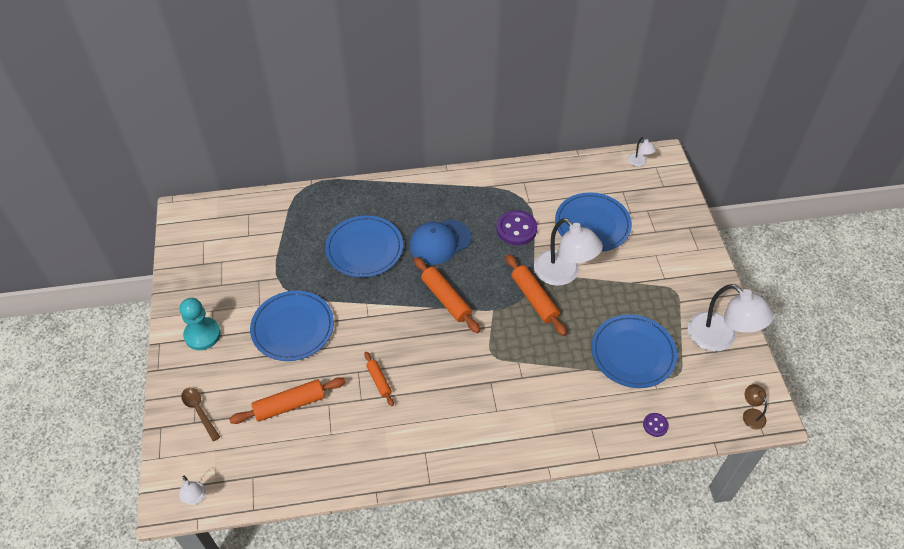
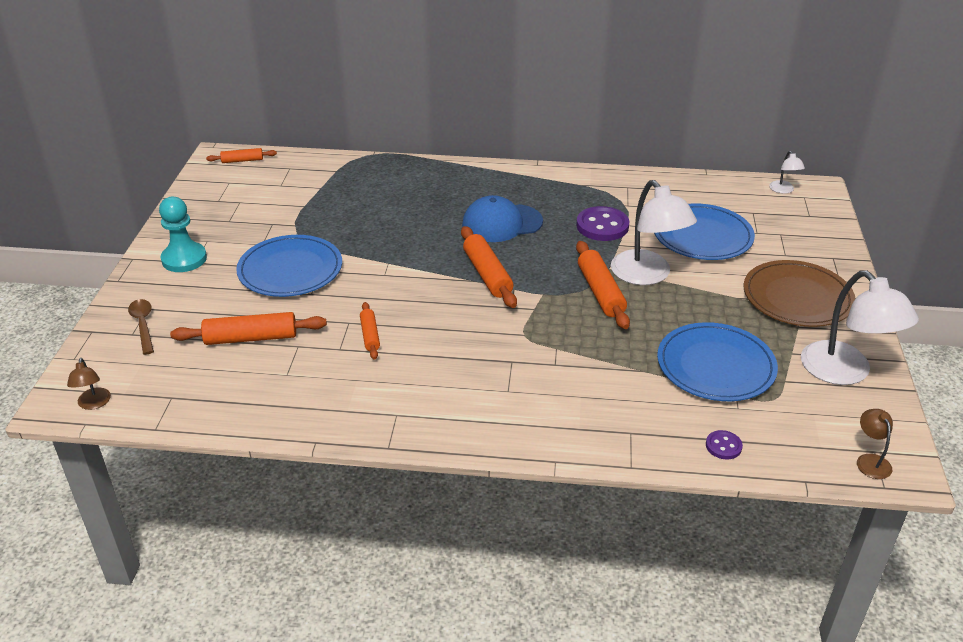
camera: 15 degrees right, 15 degrees down
white lamp [179,476,206,505] -> brown lamp [67,358,111,410]
blue plate [325,215,403,277] -> none
none -> orange rolling pin [206,148,277,163]
none -> brown plate [744,260,855,327]

